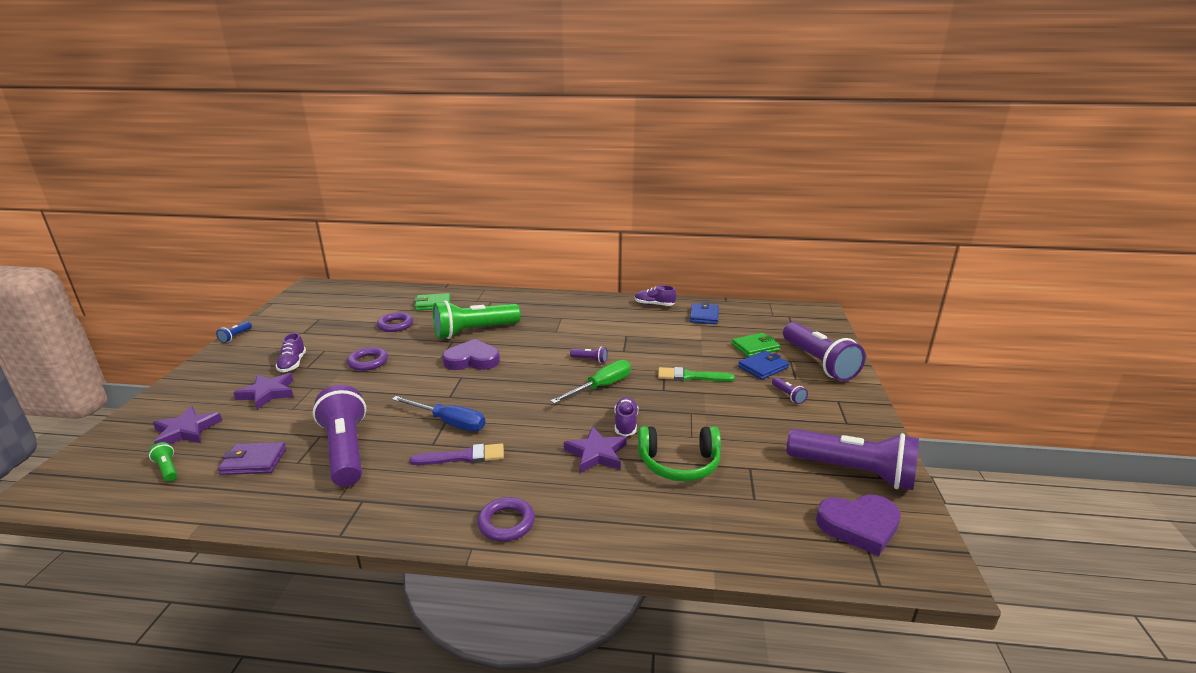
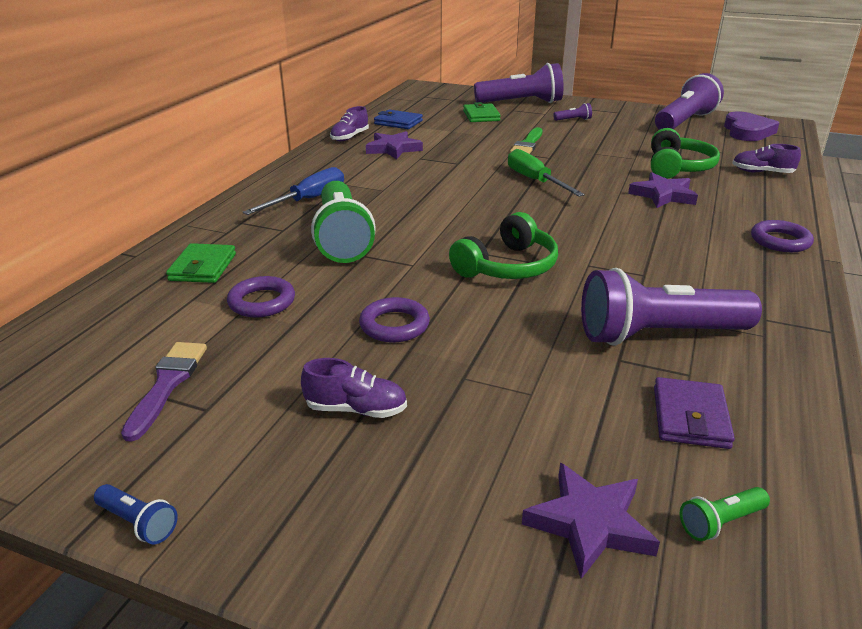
camera: 75 degrees left, 5 degrees up
purple star [233,373,294,410] -> purple star moved to [366,131,423,159]
blue screwdriver [392,396,485,431] -> blue screwdriver moved to [243,167,344,215]
purple brush [410,443,504,465] -> purple brush moved to [121,342,207,442]
purple heart [442,339,500,370] -> none
purple flashlight [570,347,608,363] -> none
purple shoe [614,397,638,436] -> purple shoe moved to [732,144,801,173]
blue wallet [738,350,789,380] -> none
none -> green headphones [449,212,558,279]

